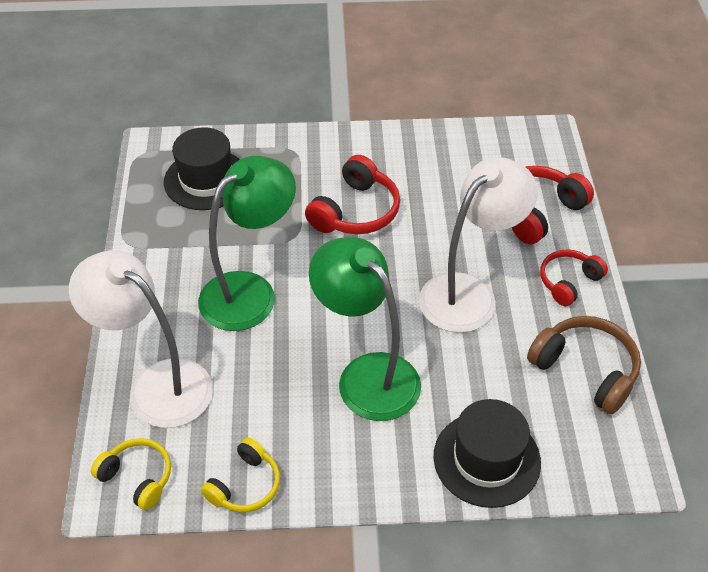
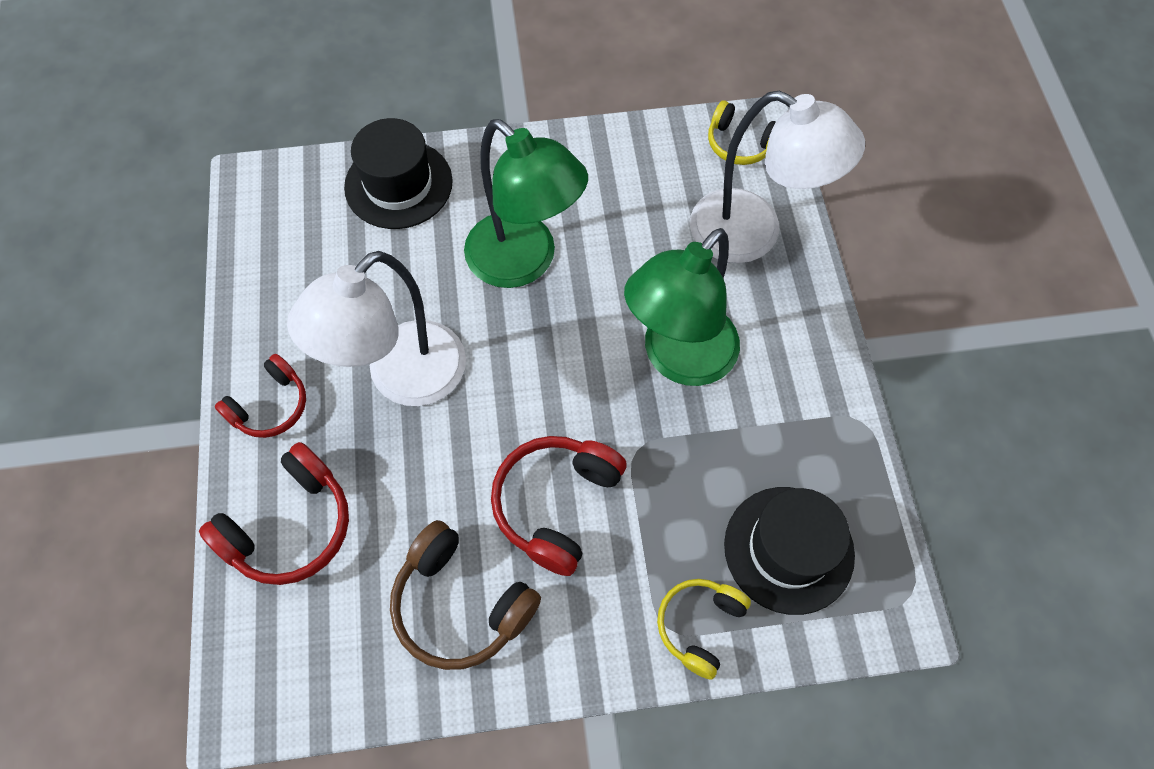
camera: 175 degrees right, 15 degrees up
yellow headphones [201,437,280,512] -> yellow headphones moved to [657,579,751,680]
brown headphones [527,316,641,414] -> brown headphones moved to [390,520,541,670]

